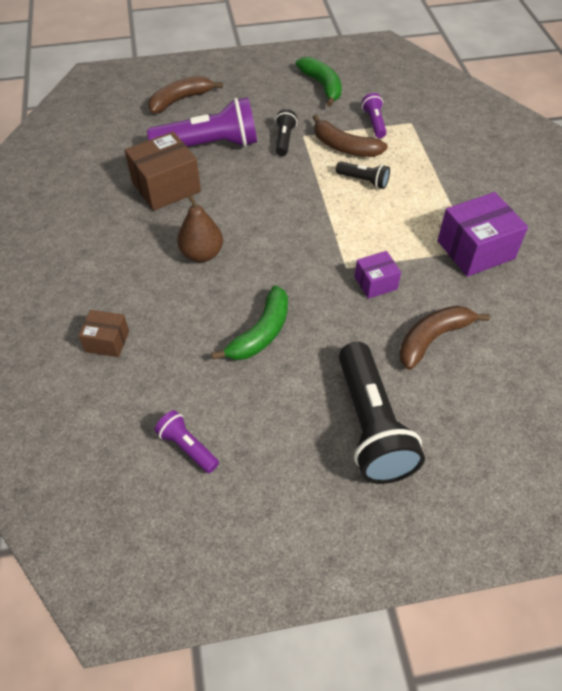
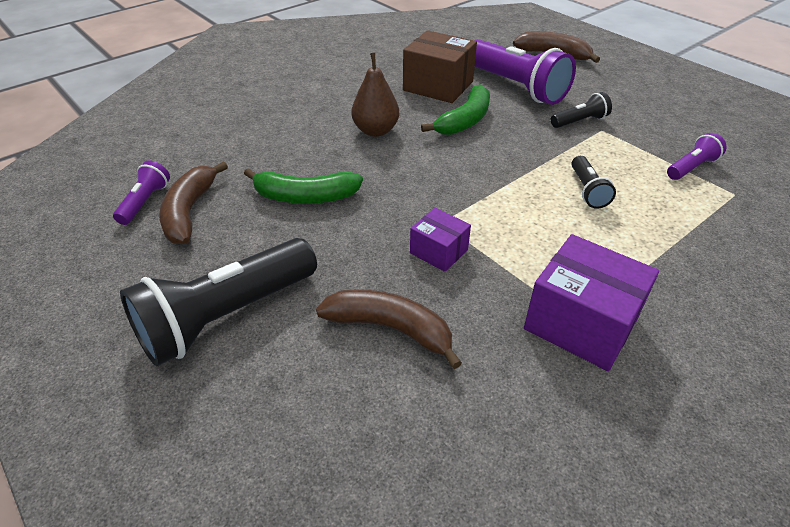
camera: 60 degrees right, 10 degrees down
brown box [79,310,129,357] -> none
green banana [296,57,342,107] -> green banana moved to [421,84,490,135]
brown banana [312,114,388,157] -> brown banana moved to [159,161,228,244]

